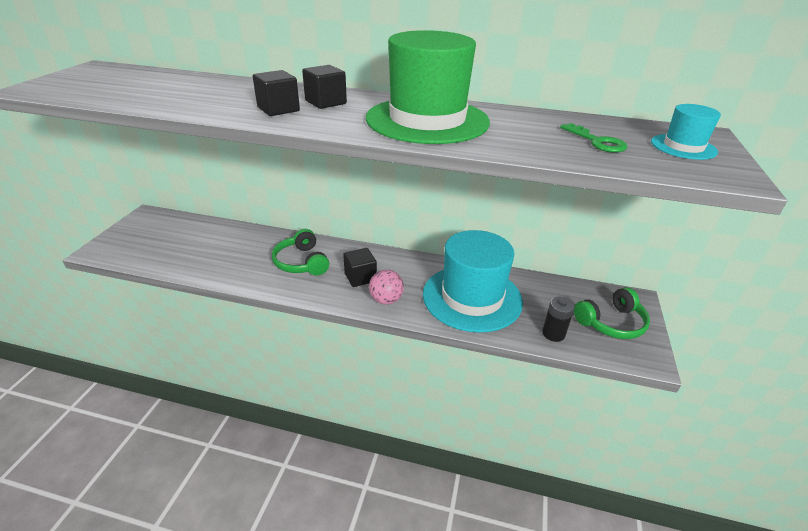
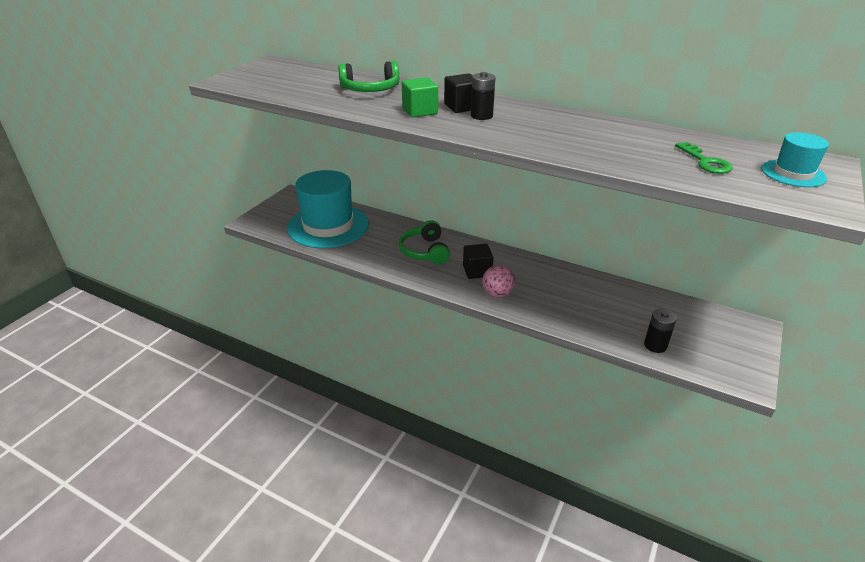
camera: 15 degrees right, 0 degrees up
black cube [253,70,300,116] -> green cube [402,77,438,118]
green hat [366,30,490,144] -> none
turquoise hat [423,230,523,333] -> turquoise hat moved to [287,170,369,248]
green headphones [574,287,650,339] -> green headphones moved to [338,61,399,92]
none -> black battery [471,72,495,120]

